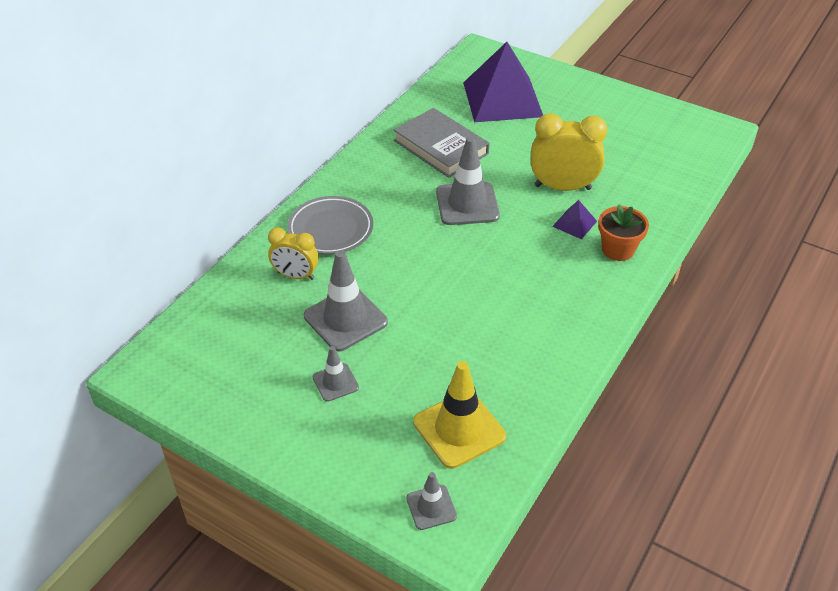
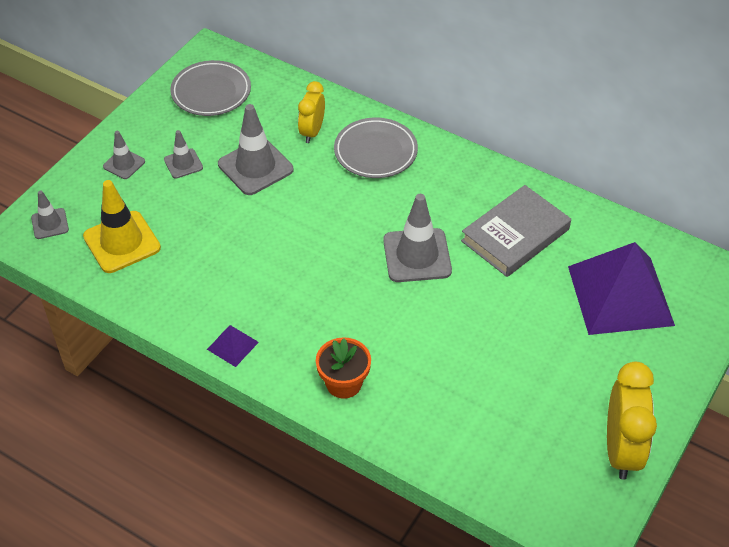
camera: 90 degrees right, 5 degrees up
yellow clock [531,113,608,191] -> yellow clock moved to [607,362,657,480]
purple pyramid [552,200,597,239] -> purple pyramid moved to [207,325,259,367]
none -> grey traffic cone [103,131,145,179]
none -> grey plate [170,60,251,116]

